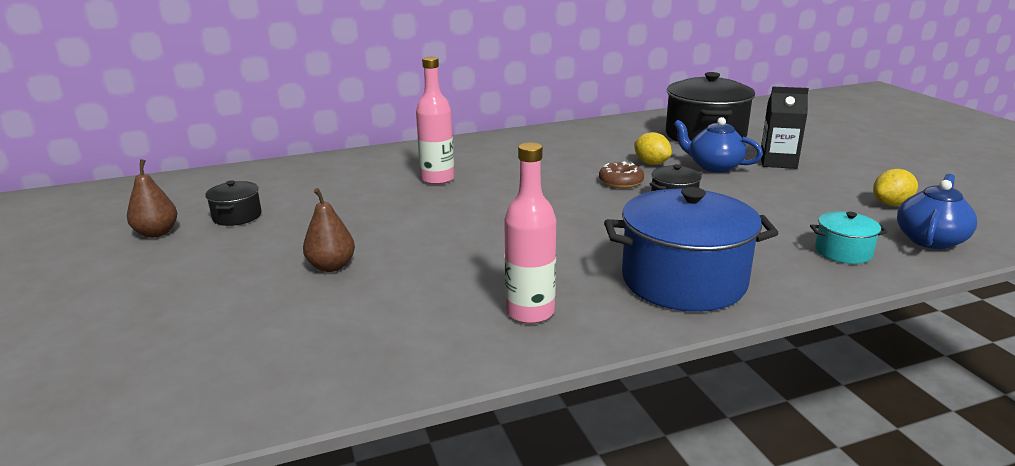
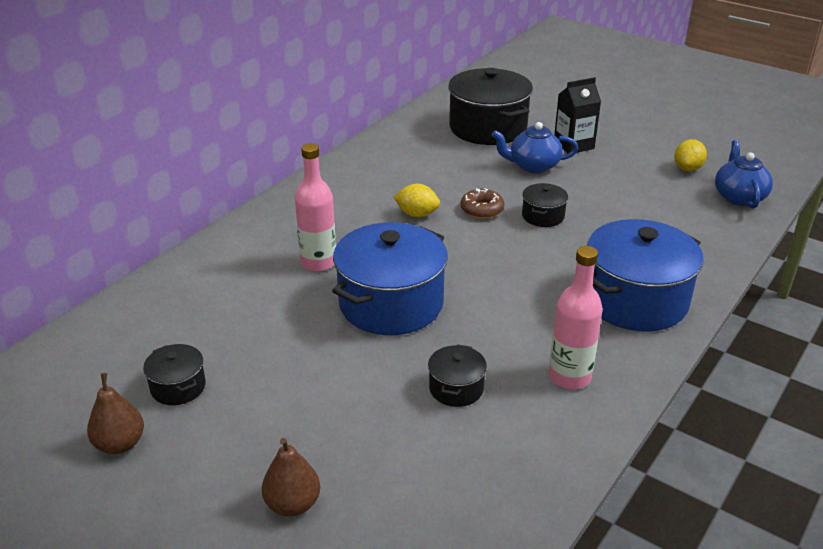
camera: 35 degrees left, 10 degrees up
brown pear [303,188,355,272] -> brown pear moved to [262,438,320,516]
yellow lemon [634,132,672,165] -> yellow lemon moved to [394,184,440,217]
turquoise pot [810,211,888,264] -> none
none -> blue pot [332,222,448,335]
none -> black pot [428,344,487,407]

